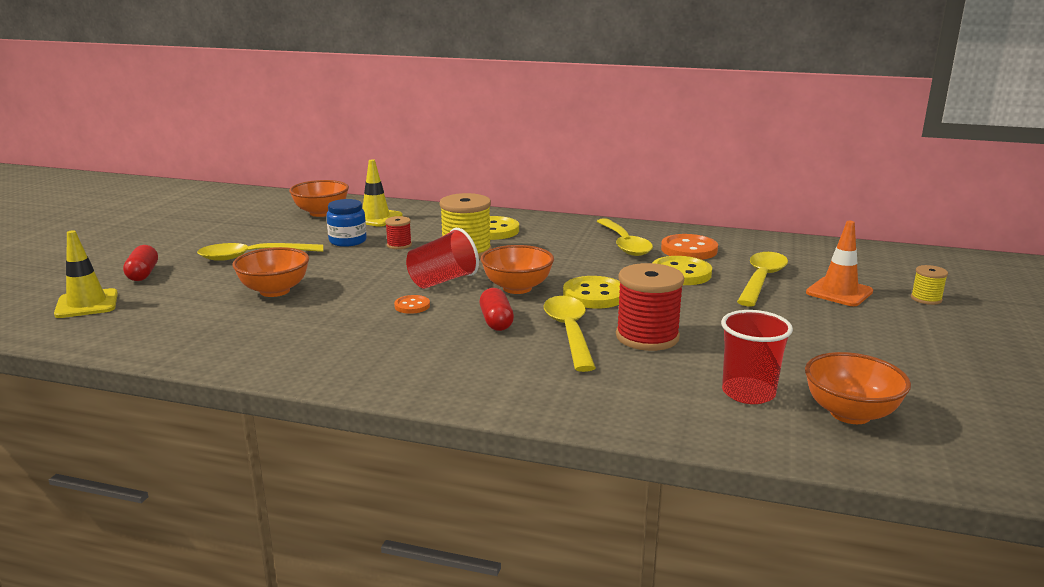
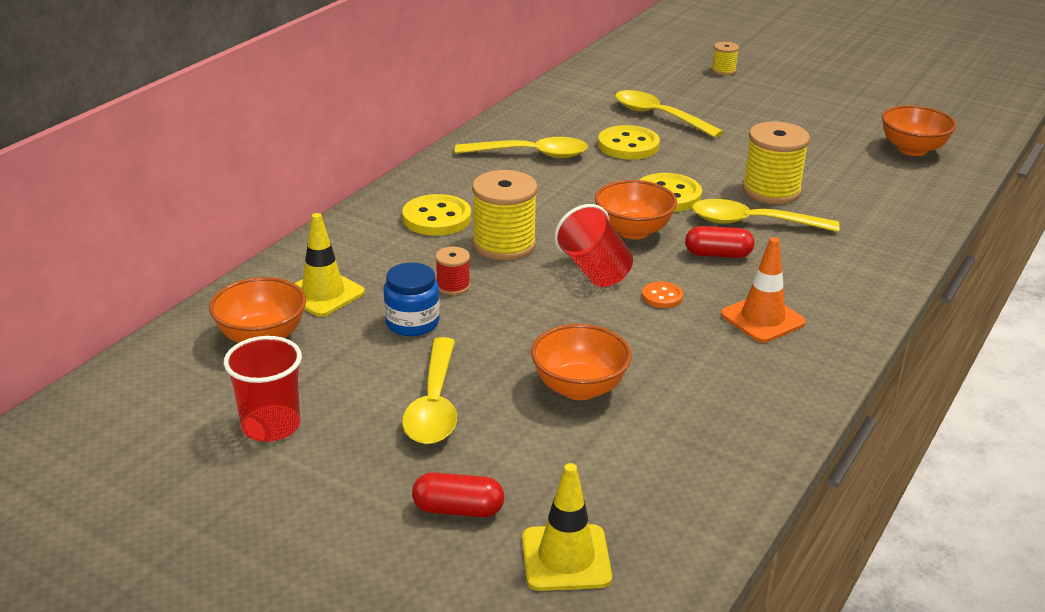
camera: 75 degrees left, 10 degrees up
red spool [616,263,684,351] -> yellow spool [742,121,810,204]
orange button [661,234,718,260] -> none
red cup [721,310,793,404] -> red cup moved to [224,336,302,442]
orange traffic cone [806,221,873,306] -> orange traffic cone moved to [721,237,806,343]

